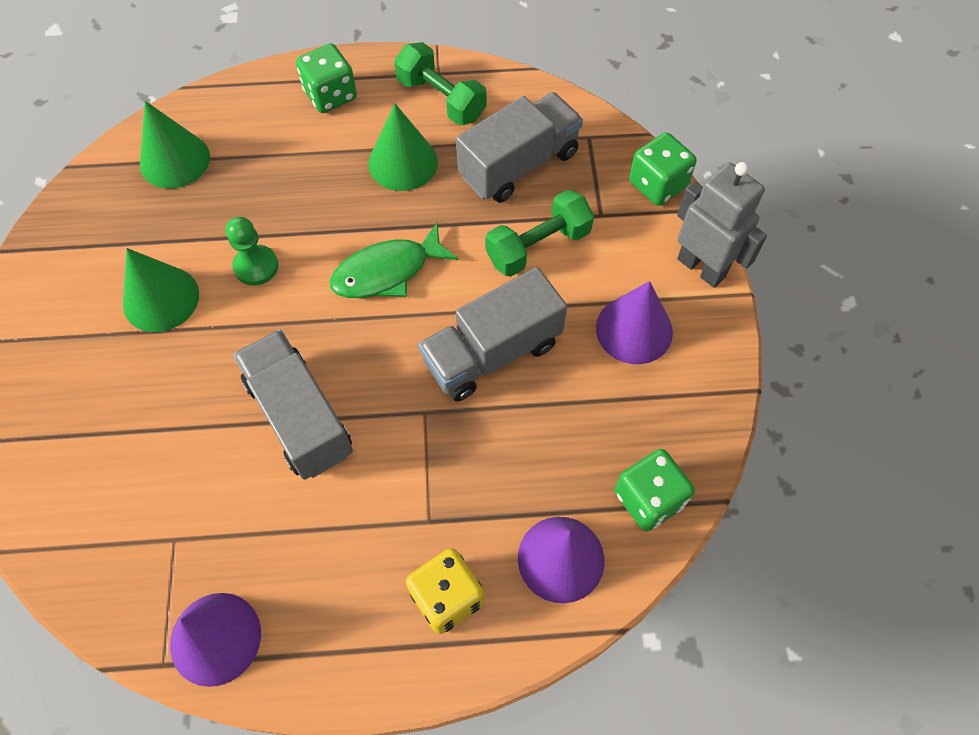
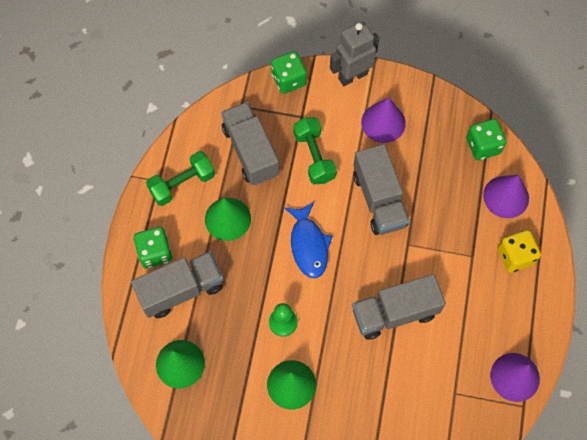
camera: 75 degrees left, 5 degrees up
green fish [330,223,458,298] -> blue fish [284,202,332,278]
none -> grey truck [131,251,224,318]

